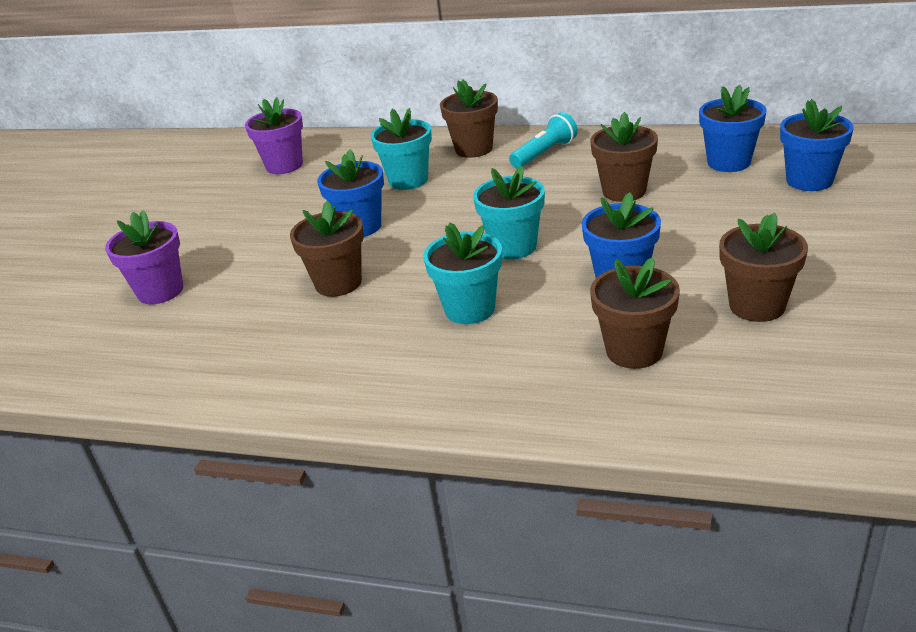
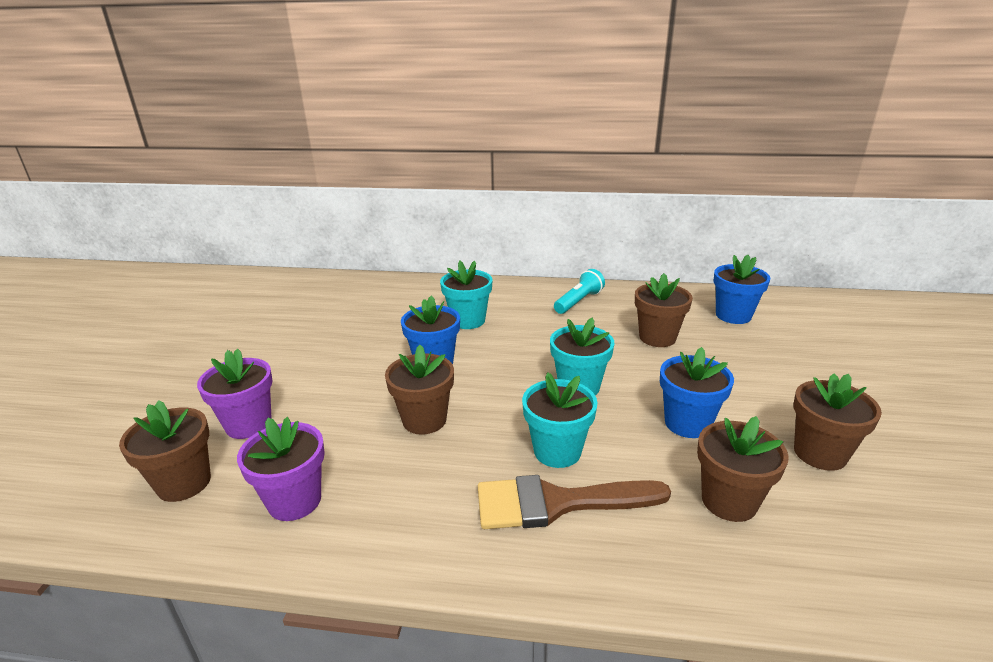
camera: 10 degrees left, 5 degrees down
purple flower pot [245,97,303,174] -> purple flower pot moved to [237,417,325,521]
brown flower pot [440,79,498,158] -> brown flower pot moved to [119,401,211,502]
blue flower pot [780,99,854,191] -> none
none -> brown brush [478,475,671,529]

